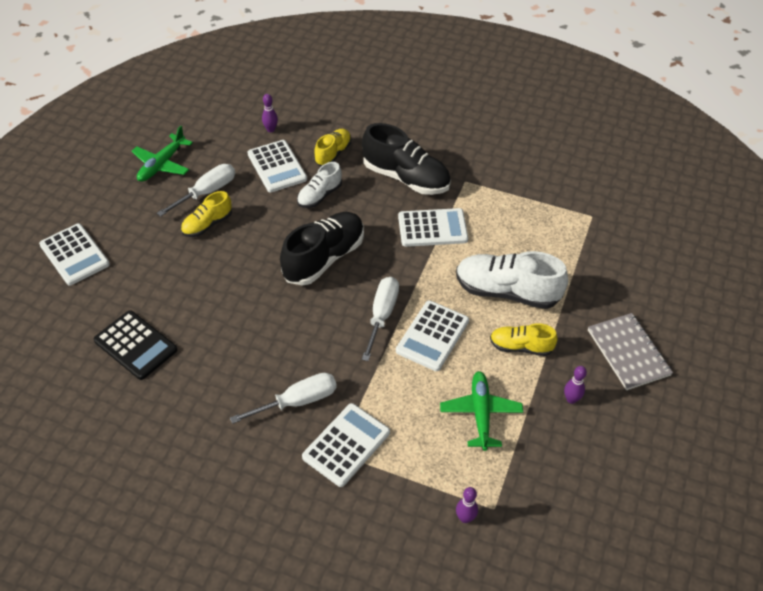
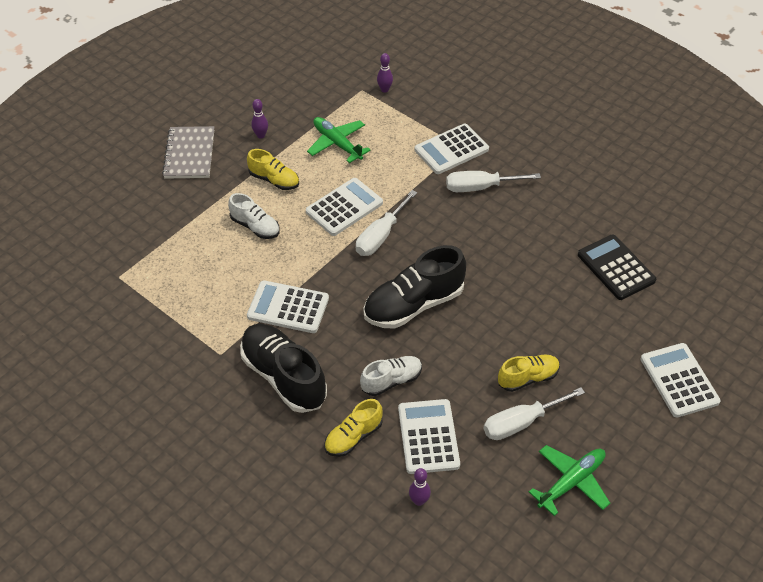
camera: 160 degrees left, 0 degrees up
green plane [440,371,523,451] -> green plane turned 120 degrees clockwise [307,117,371,163]
white shoe [456,251,568,309] -> white shoe [228,193,280,239], size x0.57

